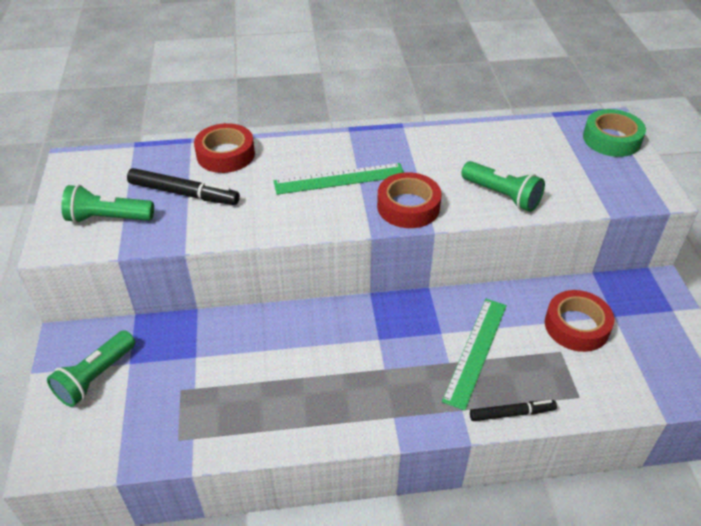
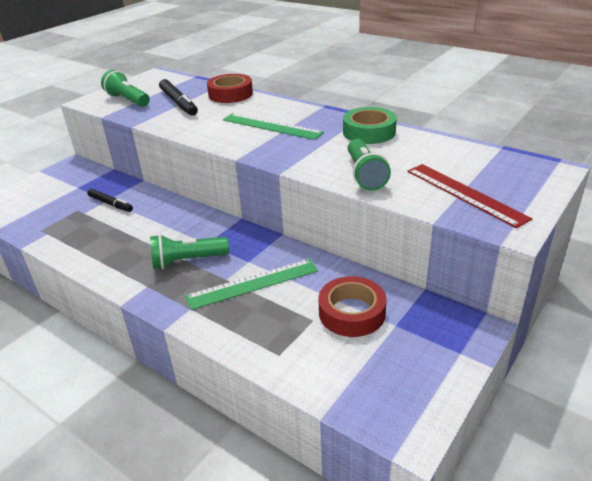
camera: 45 degrees right, 10 degrees down
green flashlight [47,330,135,407] -> green flashlight moved to [150,234,229,269]
red tape [377,172,442,228] -> none
black marker [470,400,557,421] -> black marker moved to [87,189,133,212]
green tape [583,109,646,157] -> green tape moved to [343,107,397,144]
none -> red ruler [407,164,532,228]

